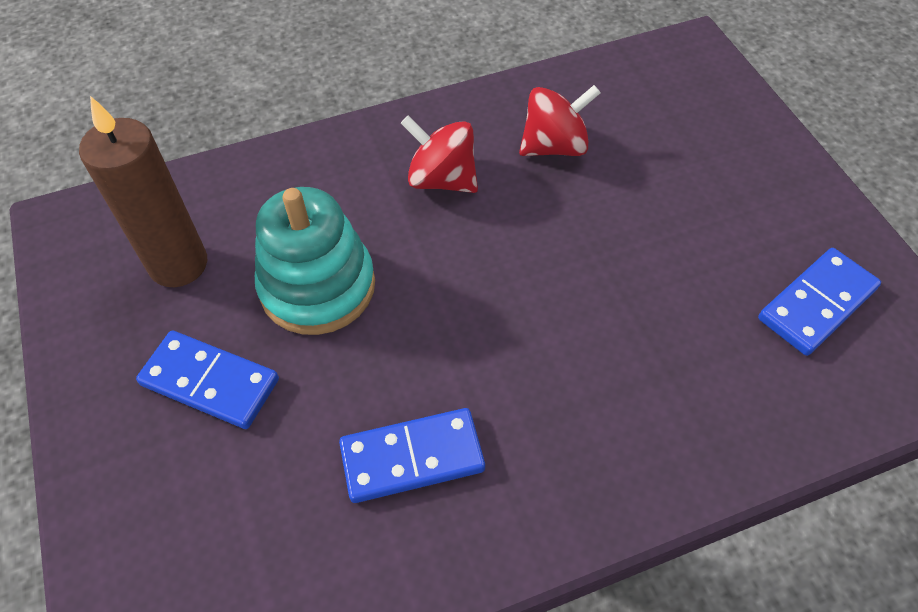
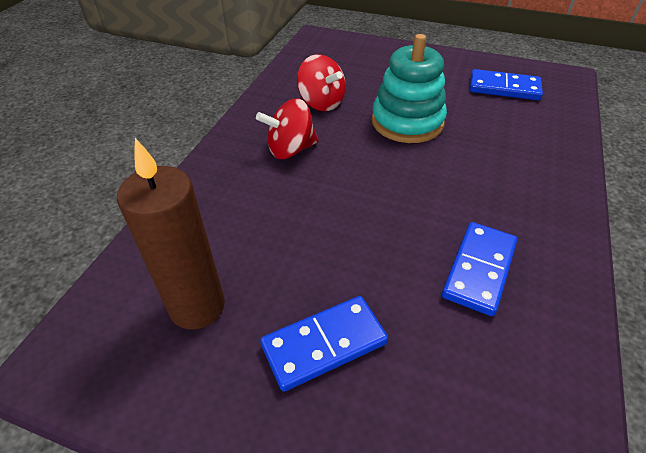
camera: 50 degrees left, 10 degrees down
turquoise stacking toy [255,187,375,335] -> turquoise stacking toy moved to [372,34,447,143]
red spinning top [519,85,601,156] -> red spinning top turned 120 degrees clockwise [297,54,346,111]
blue domino [758,248,881,356] -> blue domino turned 75 degrees counterclockwise [470,69,543,100]

